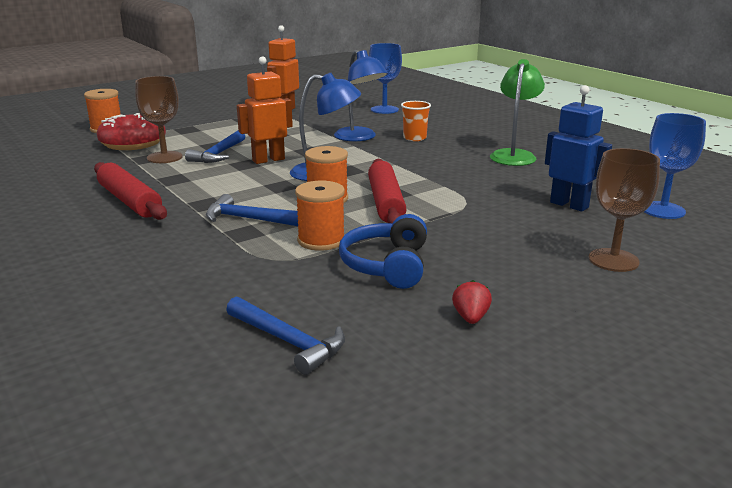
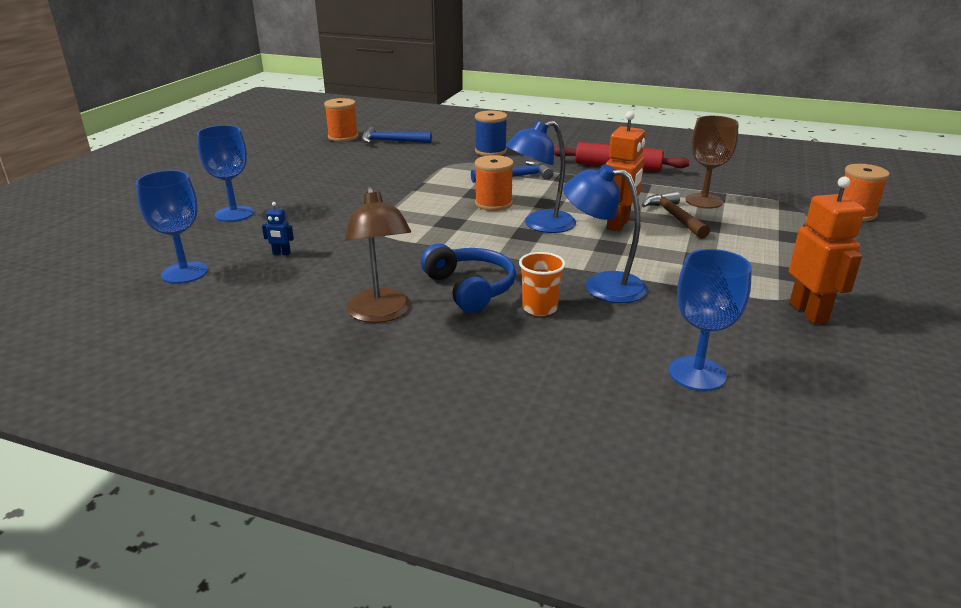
camera: 145 degrees right, 5 degrees up
red donut [97,113,166,150] -> none
blue hammer [185,130,245,163] -> brown hammer [642,191,710,239]
orange spool [295,181,345,251] -> orange spool moved to [324,98,358,142]
blue headphones [339,214,427,289] -> blue headphones moved to [421,244,516,313]
red rolling pin [368,159,407,223] -> none
red strawberry [452,280,492,324] -> none
green lamp [490,59,545,166] -> brown lamp [345,186,411,323]
blue robot [545,85,612,212] -> blue robot [262,202,294,255], size x0.45
brown goblet [589,148,660,272] -> blue goblet [197,125,254,222]
none -> blue spool [475,110,507,156]

